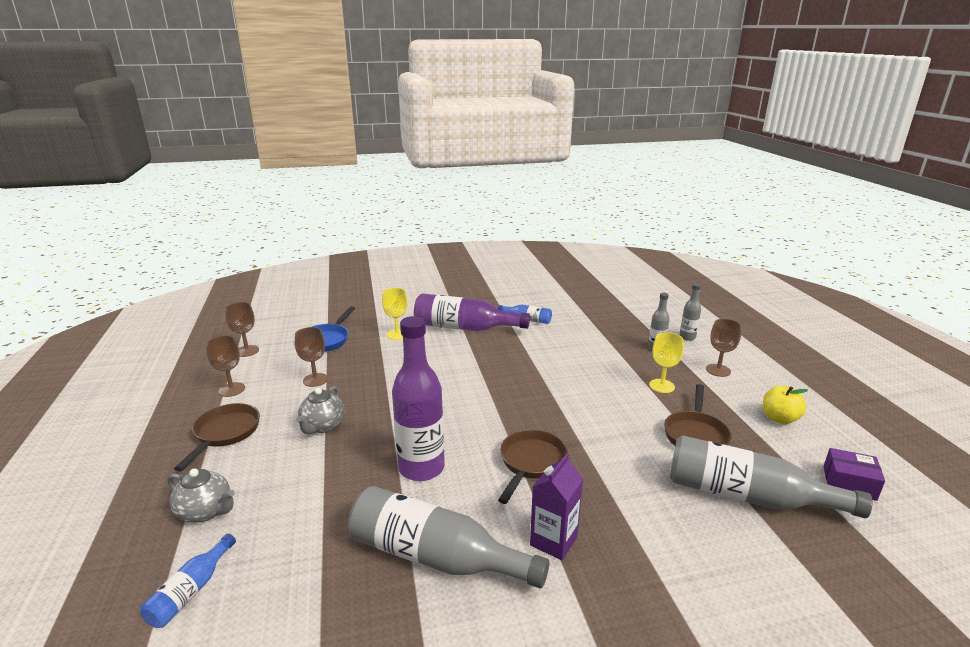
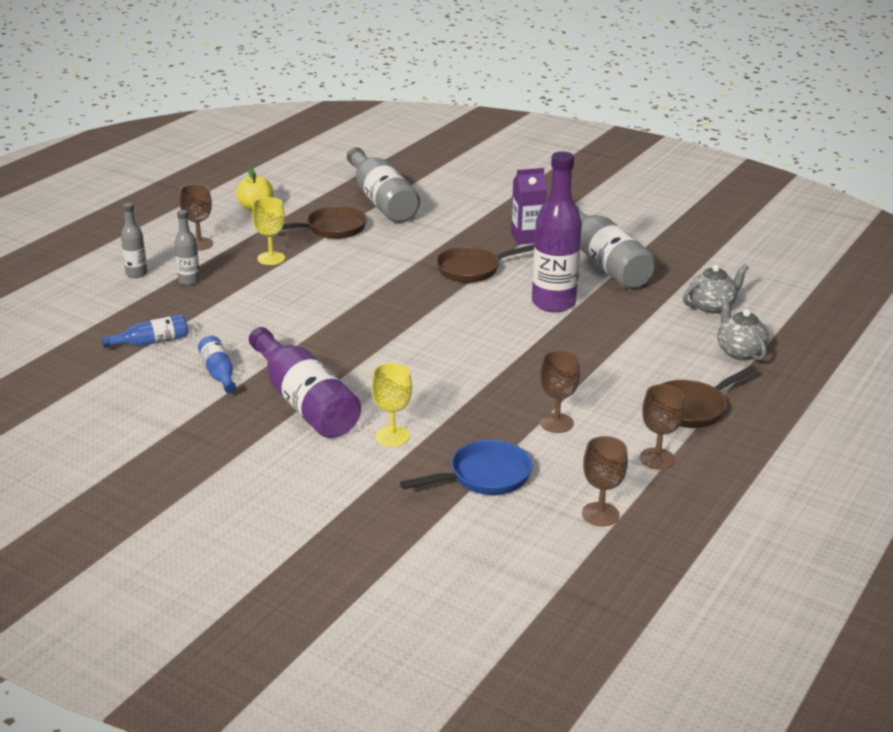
camera: 135 degrees left, 5 degrees up
blue bottle [140,534,236,628] -> blue bottle moved to [102,314,188,348]
grey teapot [296,386,345,434] -> grey teapot moved to [683,264,749,314]
purple box [823,448,885,501] -> none

